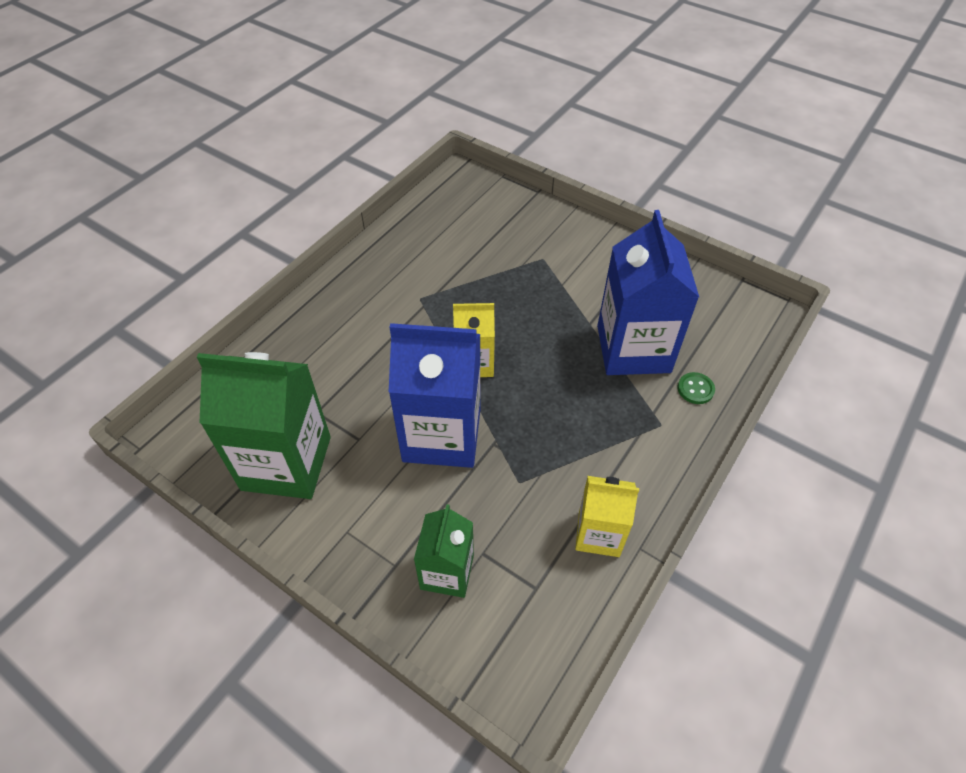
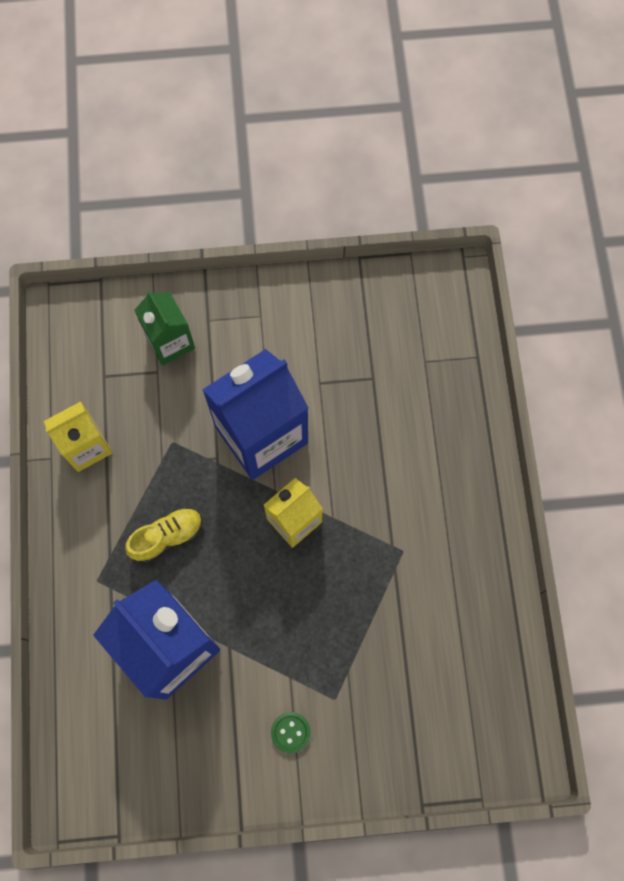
camera: 140 degrees right, 20 degrees up
green carton [197,352,331,499] -> none
green button [678,372,715,404] -> green button moved to [271,712,311,753]
none -> yellow shoe [125,507,203,563]

